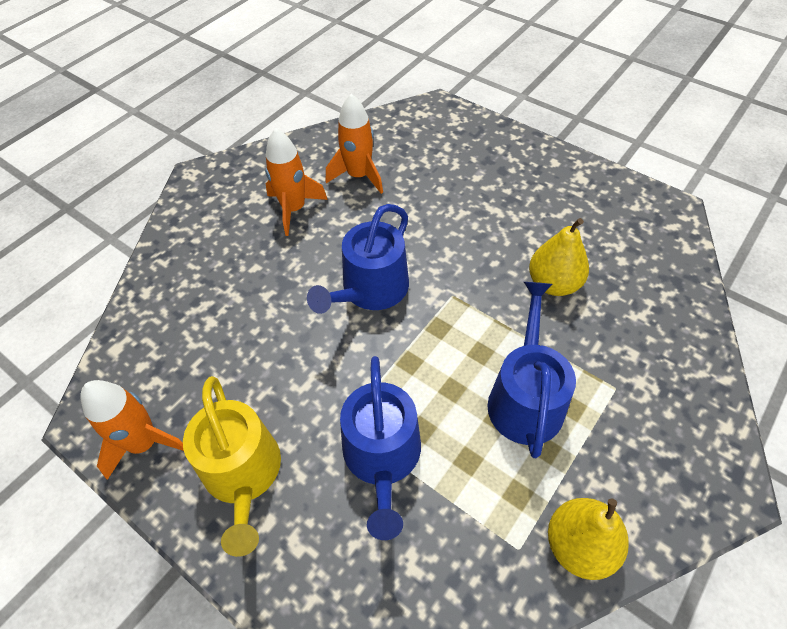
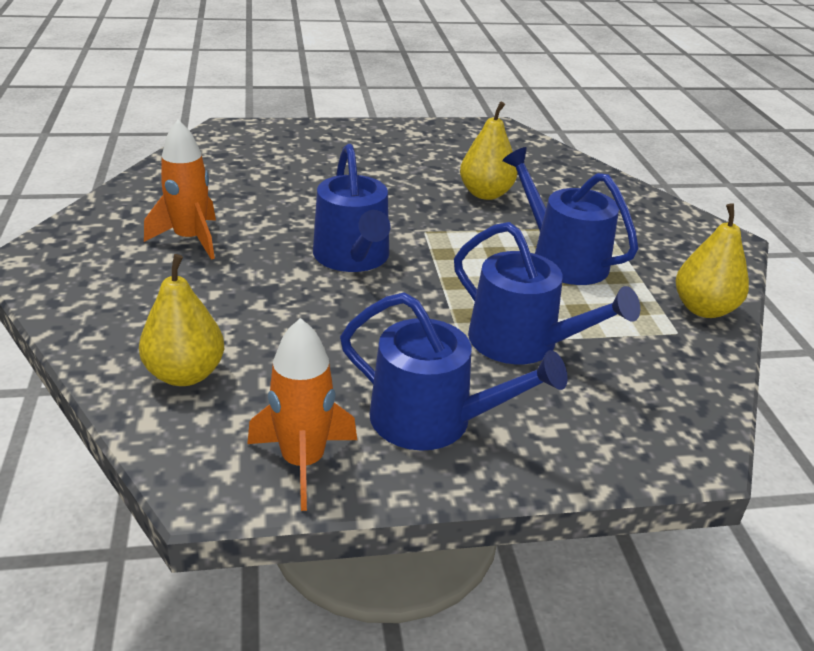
camera: 50 degrees left, 20 degrees down
yellow watering can [183,376,281,557] -> blue watering can [340,293,568,451]
orange rocket [326,94,383,194] -> none
none -> yellow pear [139,254,224,386]

